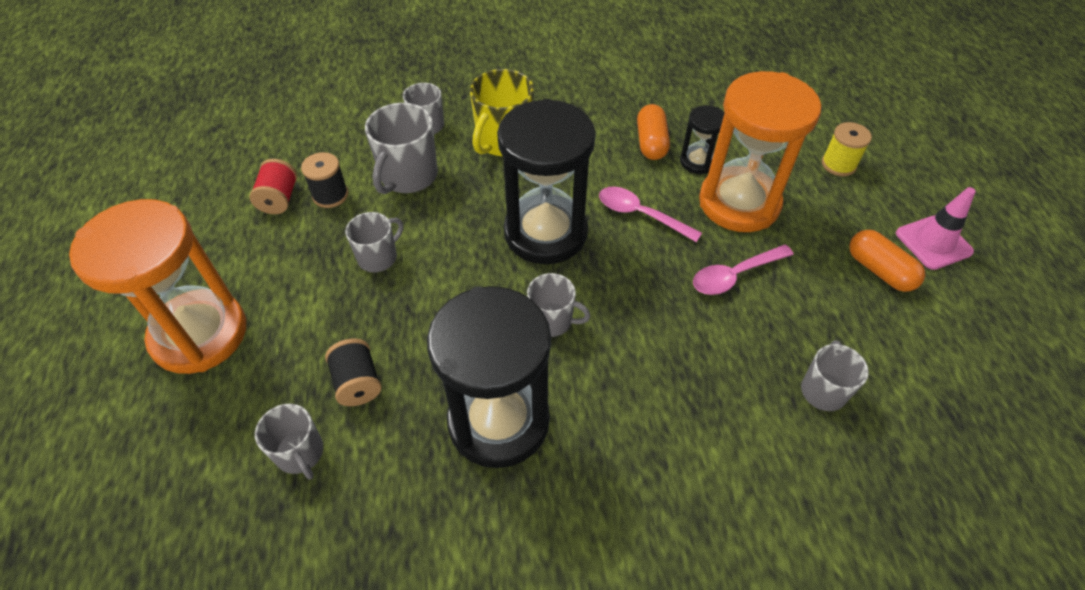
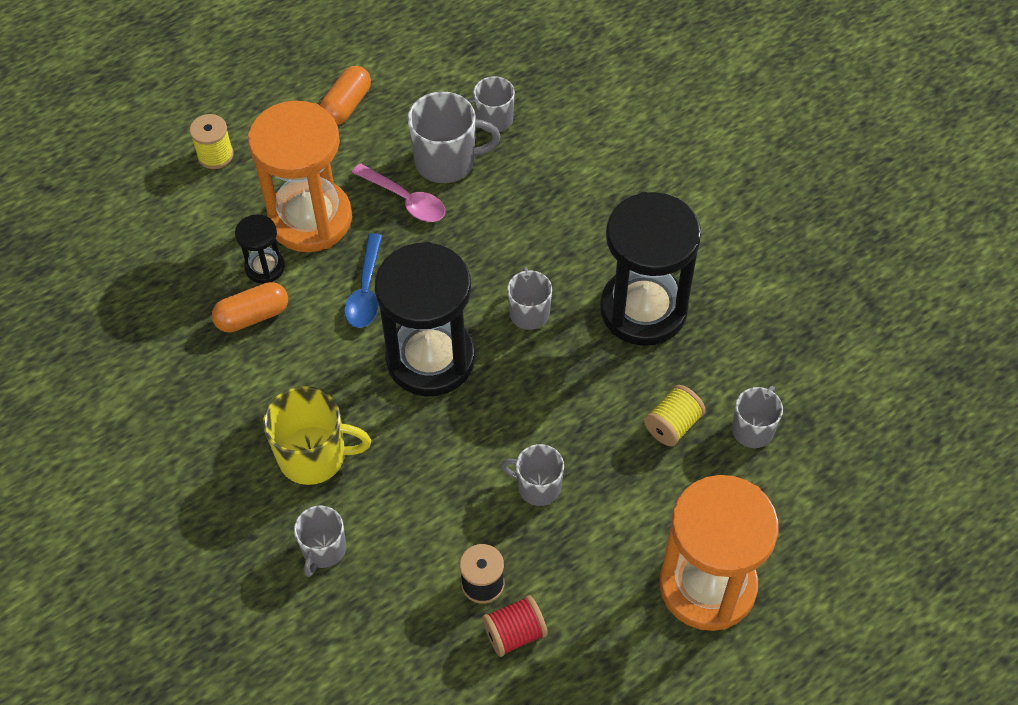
camera: 115 degrees left, 5 degrees up
black spool [325,339,382,406] -> yellow spool [644,385,706,447]
grey mug [365,103,438,194] -> grey mug moved to [407,92,500,183]
pink spoon [599,187,702,242] -> blue spoon [344,233,382,328]
pink traffic cone [896,187,976,270] -> none

